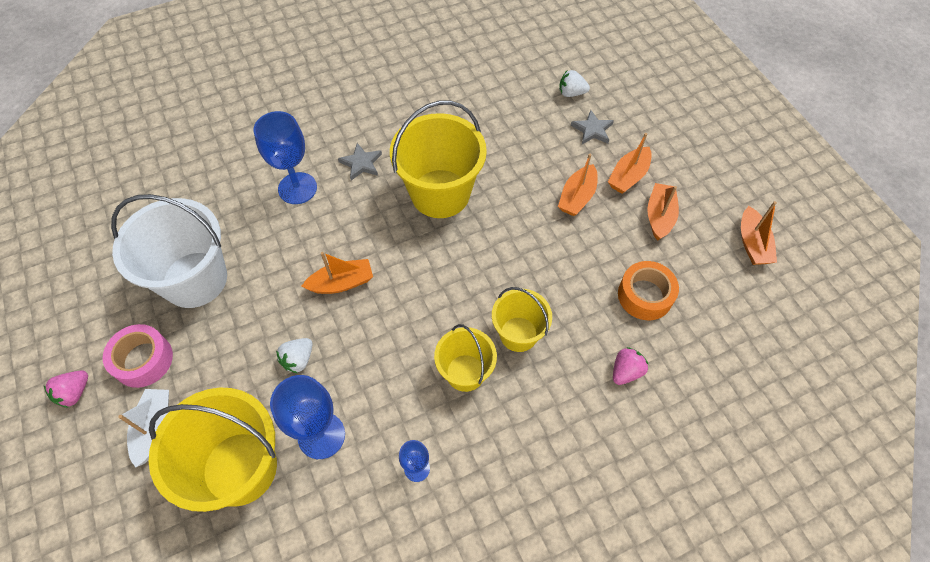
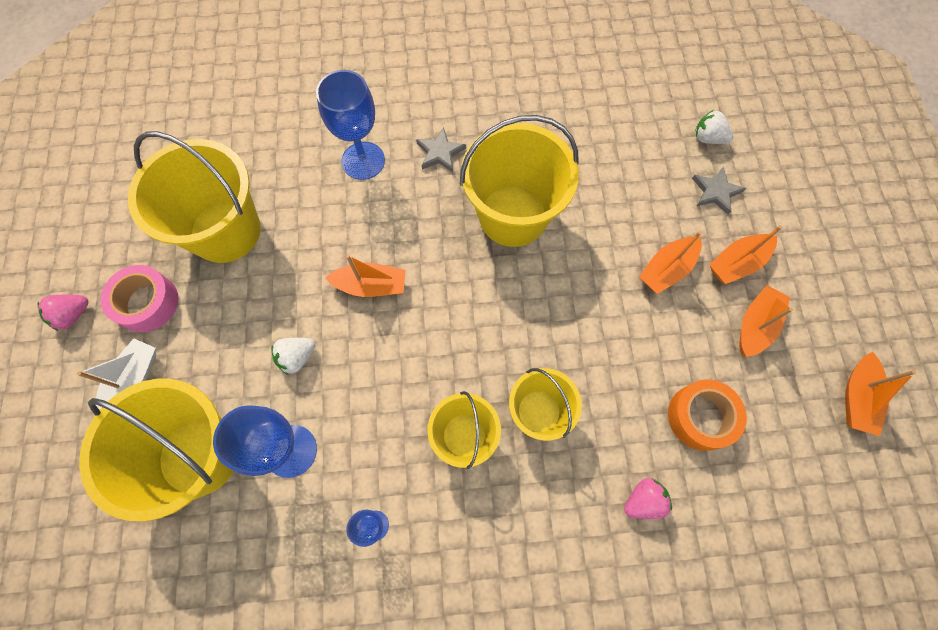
camera: 20 degrees right, 10 degrees up
white bucket [111,194,227,308] -> yellow bucket [128,131,261,263]

